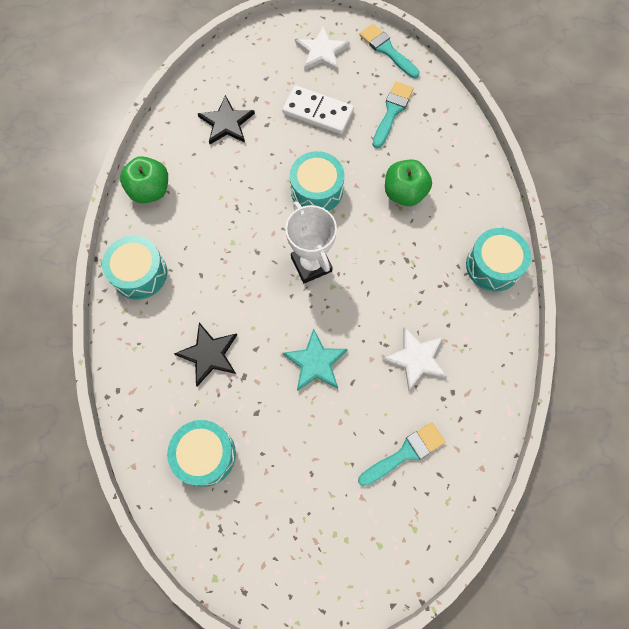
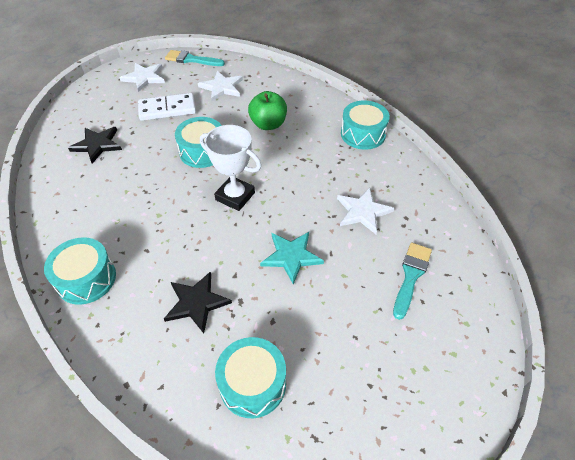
camera: 35 degrees left, 20 degrees down
green apple [120,156,168,203] -> none
turquoise brush [372,81,414,148] -> white star [198,71,243,101]

